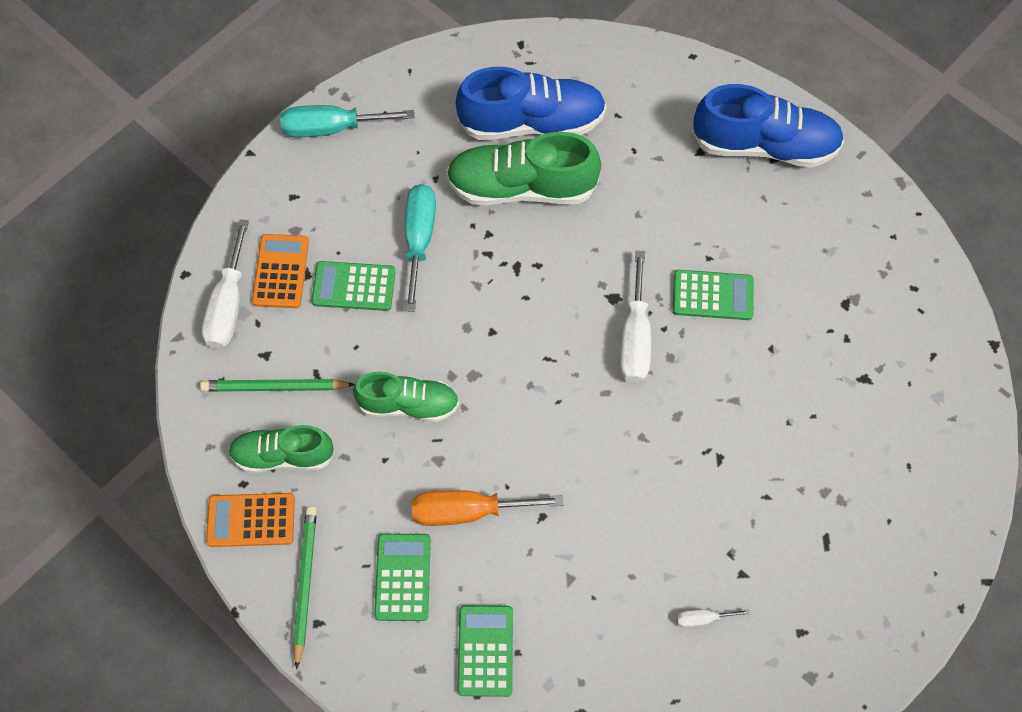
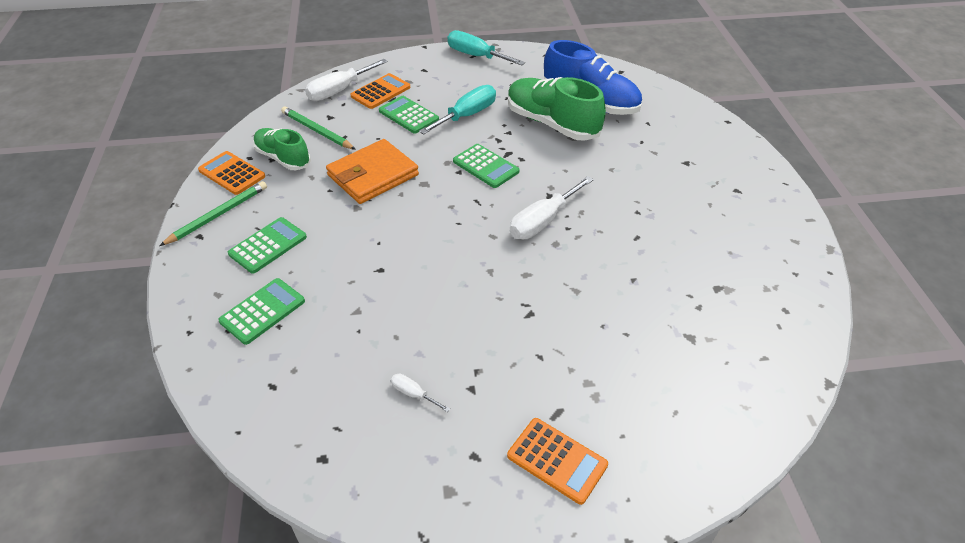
camera: 40 degrees right, 20 degrees down
green shoe [353,372,459,422] -> orange wallet [326,139,419,204]
orange screwdriver [412,490,563,526] -> none
green calculator [673,270,754,320] -> green calculator moved to [453,144,520,188]
blue shoe [692,84,844,167] -> none
none -> orange calculator [507,418,608,505]

